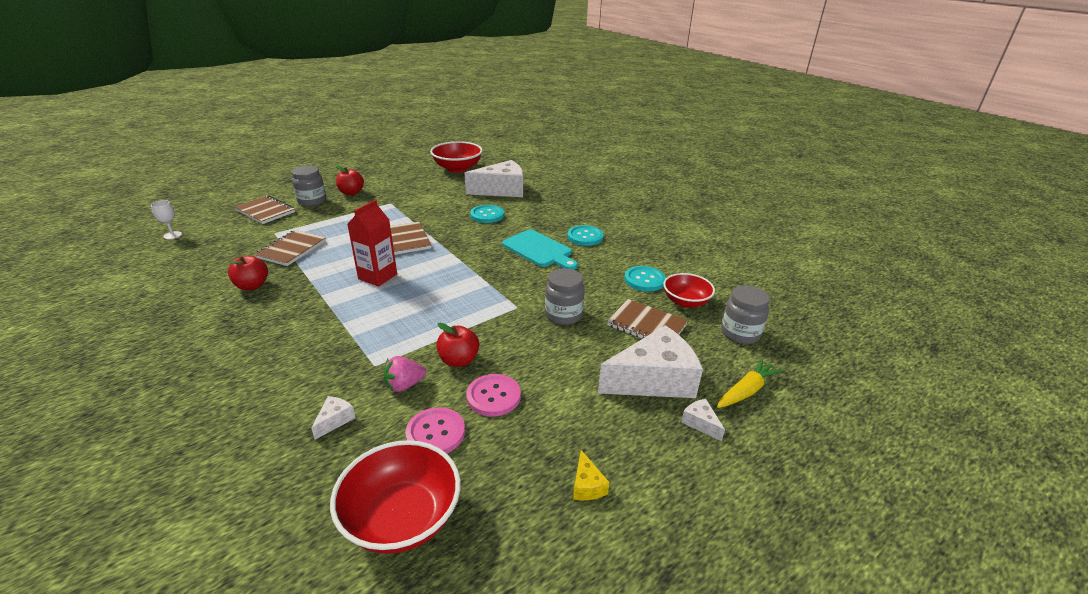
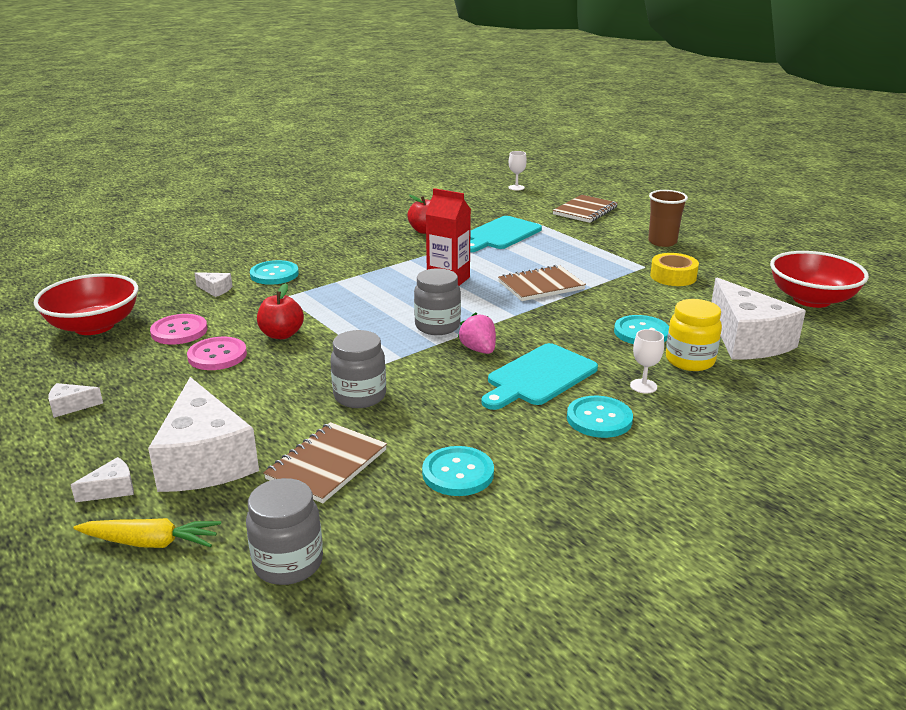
camera: 90 degrees right, 5 degrees down
brown notebook [254,230,326,266] -> turquoise cutting board [470,216,542,252]
grey jar [292,166,326,206] -> grey jar moved to [414,268,461,335]
red apple [336,166,364,195] -> brown cup [648,190,688,247]
pink strawberry [384,356,426,392] -> pink strawberry moved to [458,313,496,354]
yellow cheese [573,450,610,500] -> white cheese [48,383,103,418]
red bowl [663,273,715,308] -> none
yellow carrot [717,359,783,408] -> yellow carrot turned 45 degrees counterclockwise [73,518,221,548]
none -> turquoise button [250,260,299,285]
none -> white goblet [630,329,664,394]
none -> yellow tape [650,253,699,286]
none -> yellow jar [666,299,722,371]

